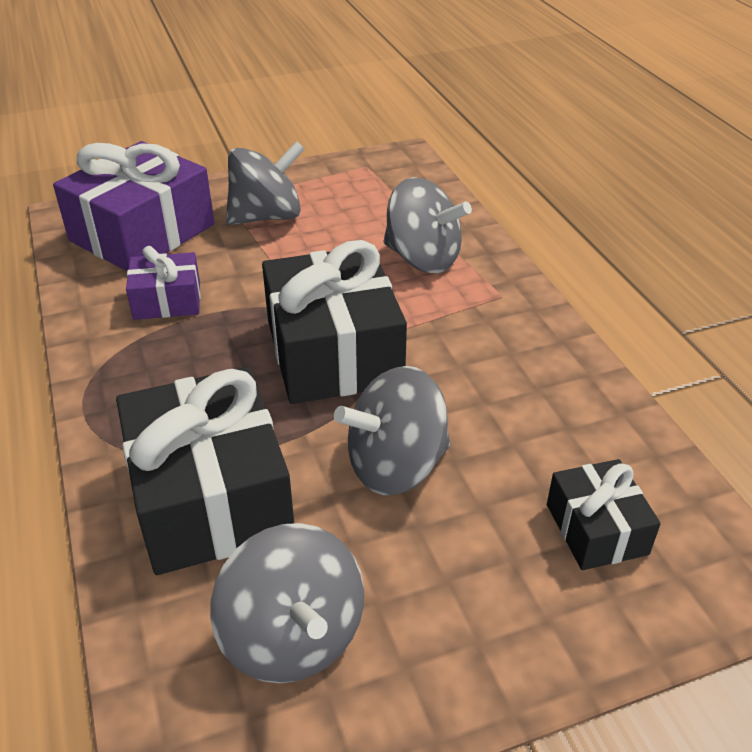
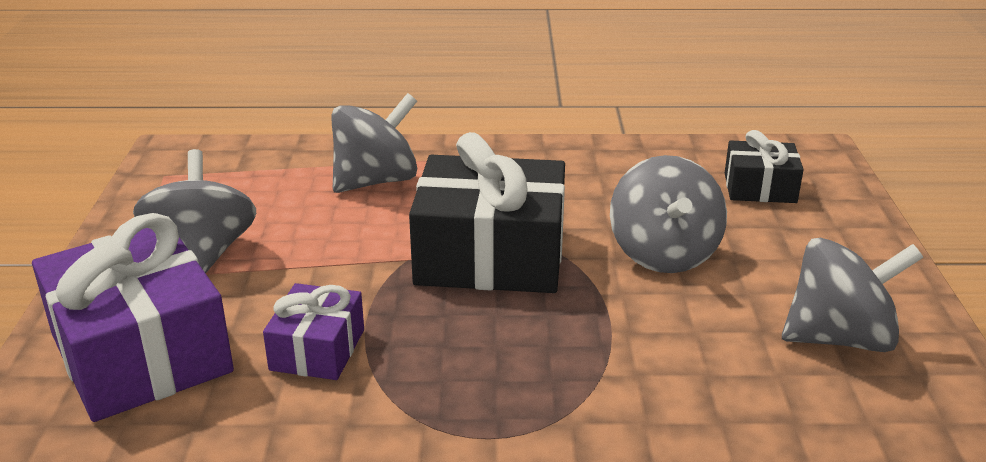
camera: 70 degrees left, 10 degrees down
black gift [116,367,294,575] -> none

